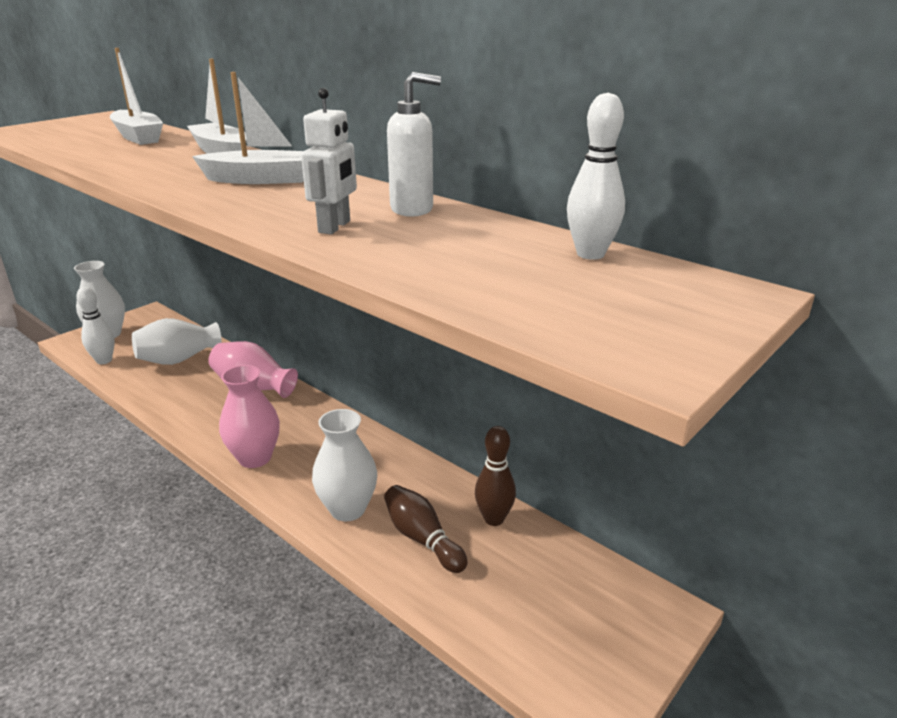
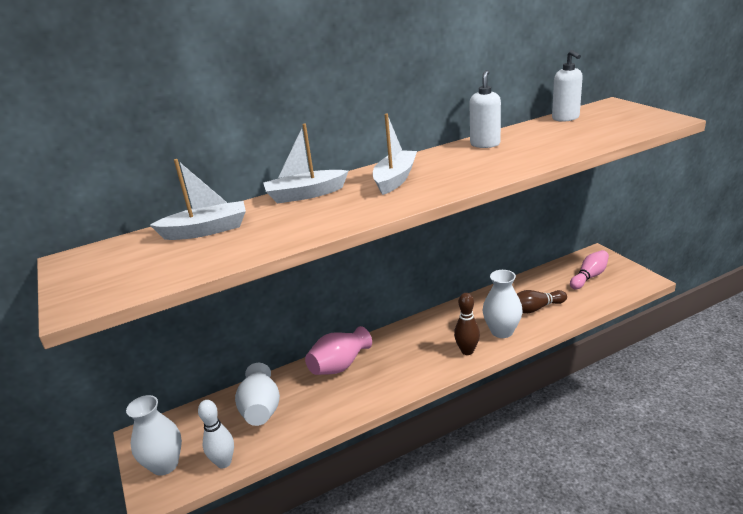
camera: 65 degrees left, 0 degrees up
pink vase [219,365,280,468] -> none
white robot [301,88,357,234] -> none
brown bowling pin [475,426,516,526] -> brown bowling pin moved to [454,293,480,355]
white bowling pin [567,93,625,260] -> white soap dispenser [552,50,583,122]
none -> pink bowling pin [570,250,609,289]

